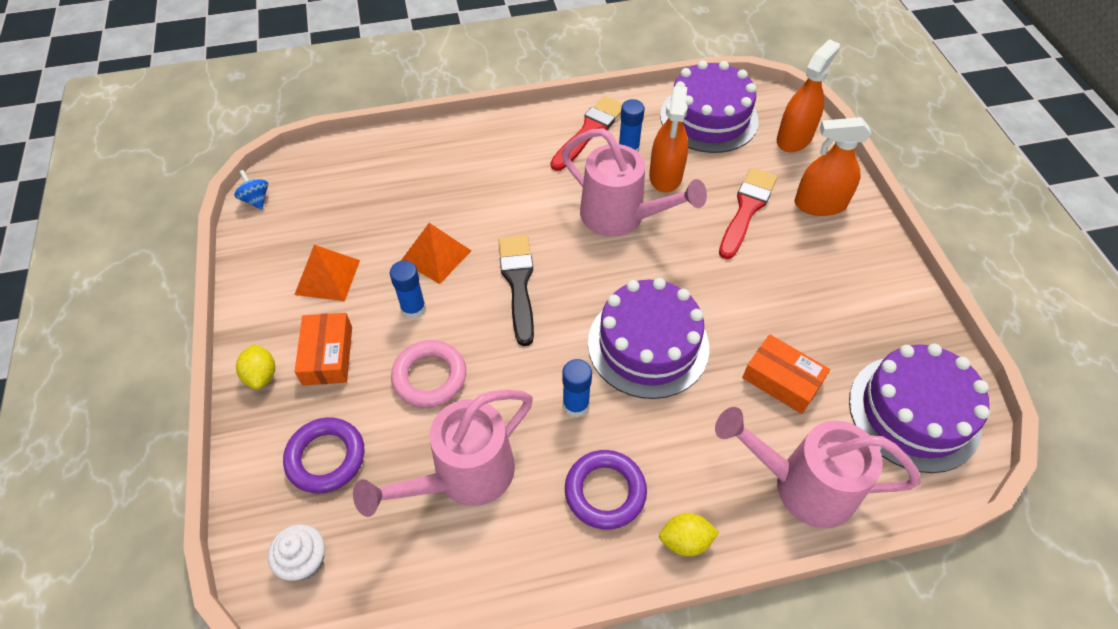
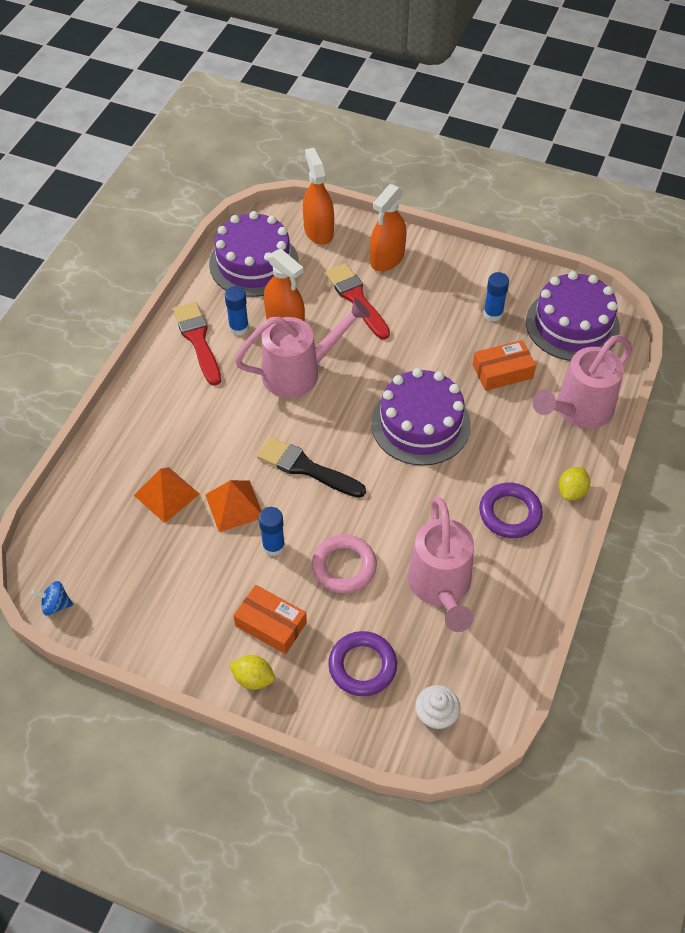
camera: 55 degrees left, 0 degrees up
orange pyramid [294,245,360,301] -> orange pyramid moved to [134,467,200,523]
blue glue stick [562,359,592,417] -> blue glue stick moved to [483,272,509,322]

